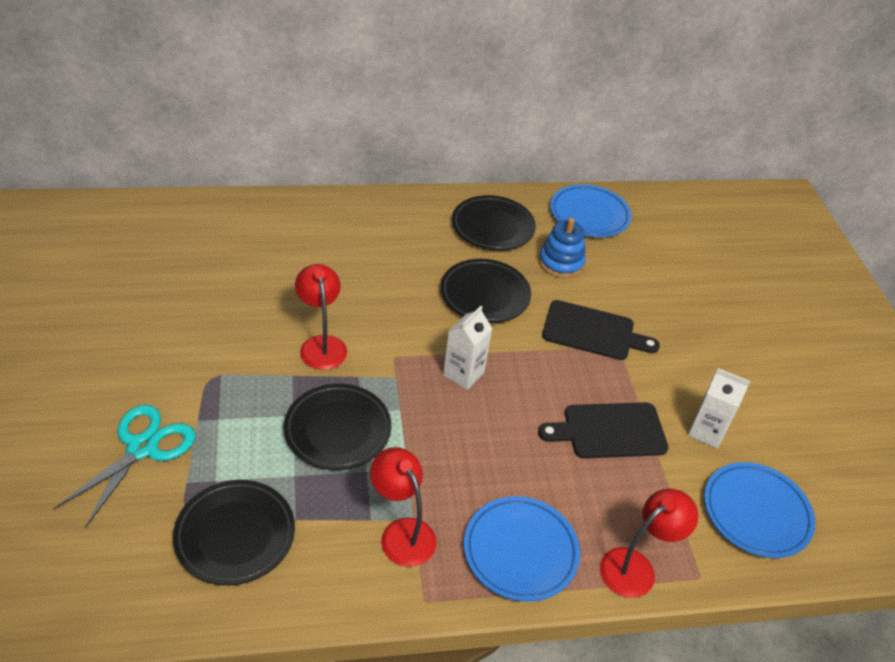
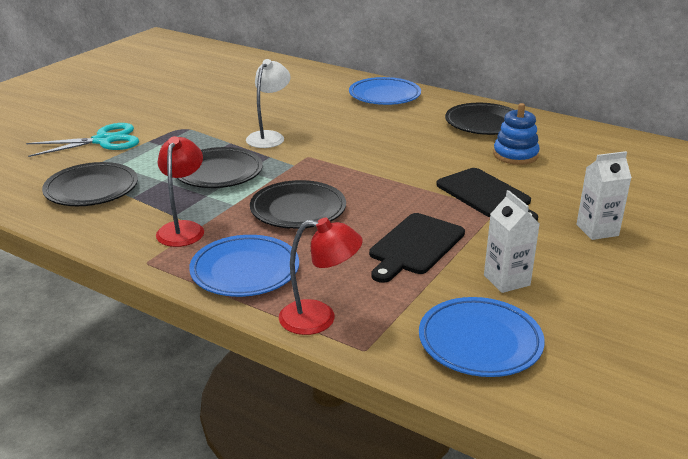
camera: 45 degrees right, 15 degrees down
red lamp [295,264,347,370] -> white lamp [246,59,291,148]
black plate [440,259,531,323] -> black plate moved to [250,180,346,229]
white carton [443,306,492,390] -> white carton moved to [576,151,632,240]
black cutting board [538,402,668,459] -> black cutting board turned 90 degrees counterclockwise [369,213,465,283]
blue plate [550,184,632,237] -> blue plate moved to [349,77,421,105]

